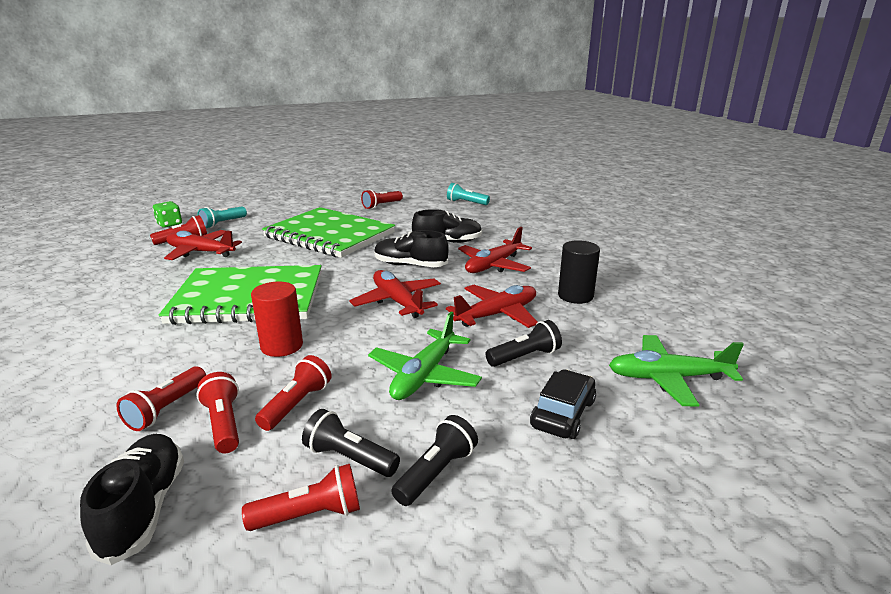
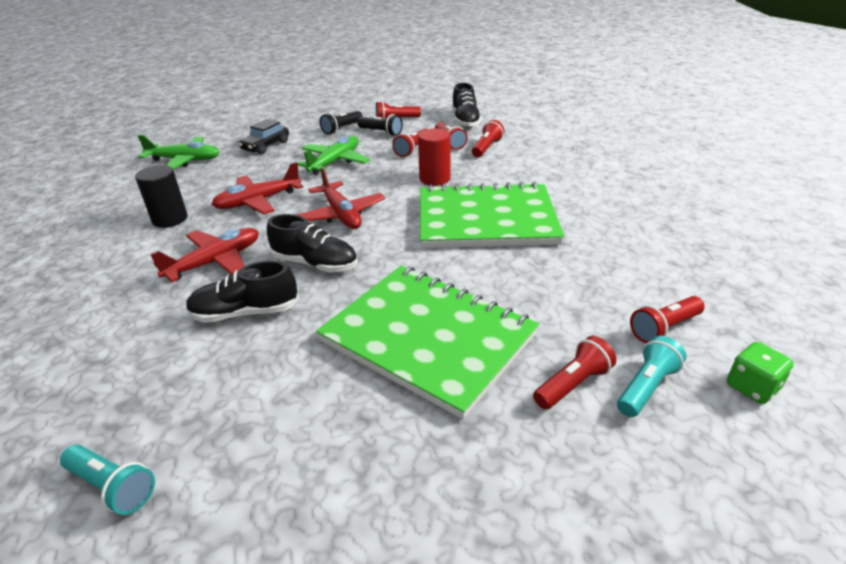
camera: 175 degrees left, 10 degrees up
red plane [164,230,242,260] -> none
red flashlight [361,189,403,209] -> red flashlight moved to [533,336,616,410]
black flashlight [486,320,562,367] -> none

